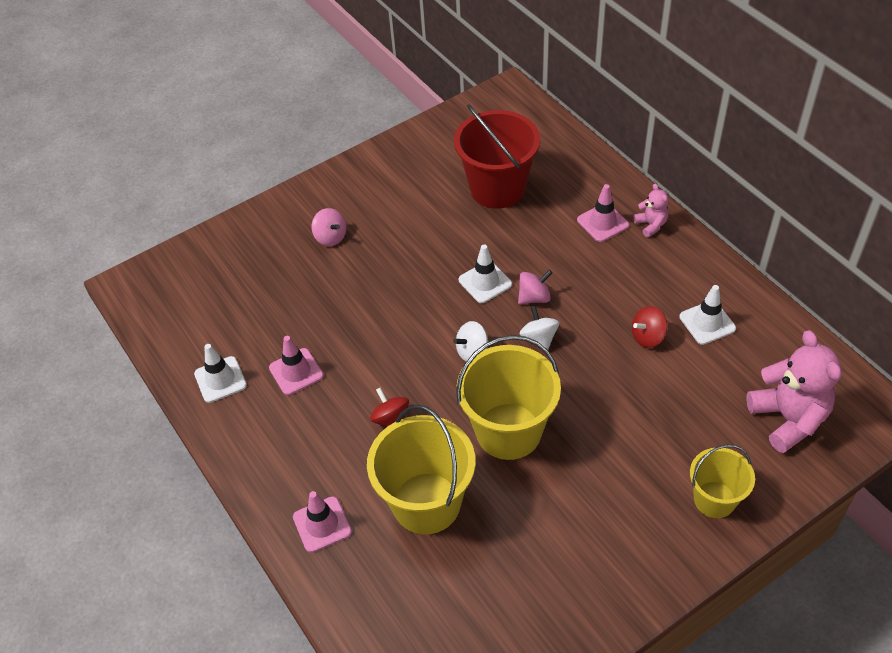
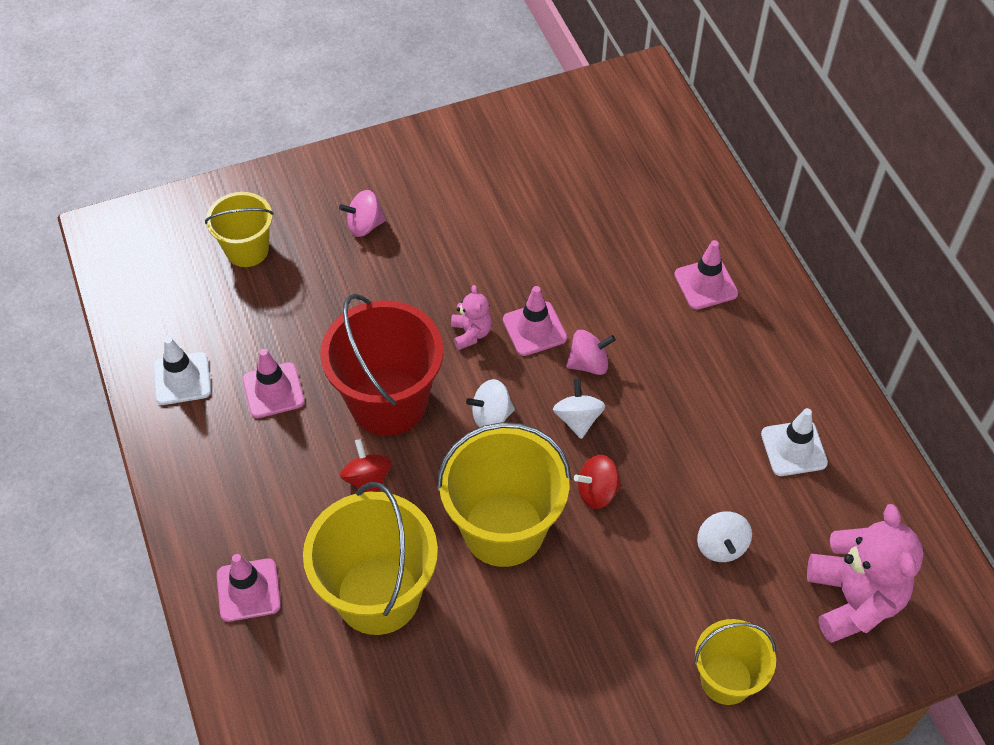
camera: 10 degrees right, 5 degrees up
pink spinning top [312,208,346,246] -> pink spinning top turned 105 degrees clockwise [339,190,386,237]
red bucket [454,104,540,209] -> red bucket moved to [320,294,444,436]
white traffic cone [459,245,512,303] -> pink traffic cone [503,286,567,356]
red spinning top [632,306,667,348] -> red spinning top moved to [574,455,622,509]
pink teddy bear [633,184,669,237] -> pink teddy bear moved to [451,285,492,350]
none -> yellow bucket [205,192,274,267]
none -> white spinning top [697,511,752,562]

